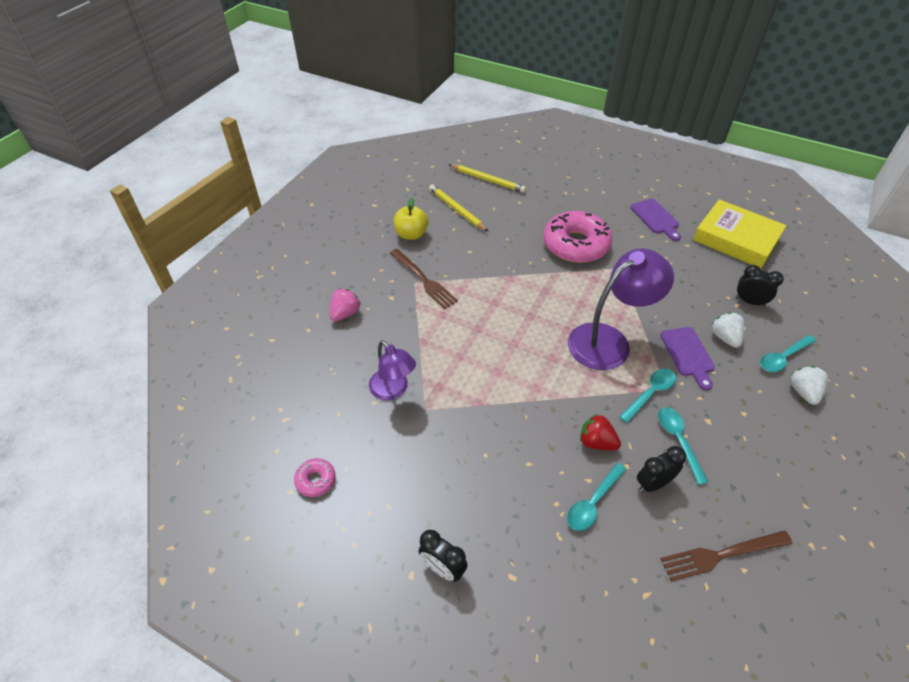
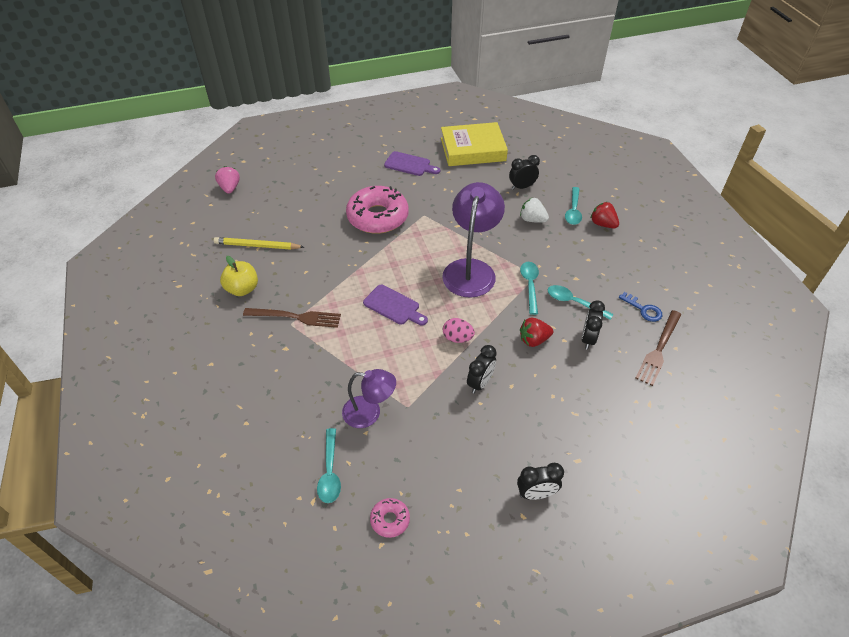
camera: 45 degrees left, 0 degrees up
pink strawberry [330,288,361,321] -> pink strawberry moved to [215,166,240,194]
yellow pencil [449,164,526,193] -> none
turquoise spoon [567,463,626,531] -> turquoise spoon moved to [317,428,341,503]
purple cutting board [660,327,715,390] -> purple cutting board moved to [363,285,428,326]
white strawberry [790,366,828,405] -> red strawberry [590,202,619,228]
none -> pink egg [443,318,475,343]
none -> black clock [467,345,497,394]
none -> blue key [619,292,662,322]

